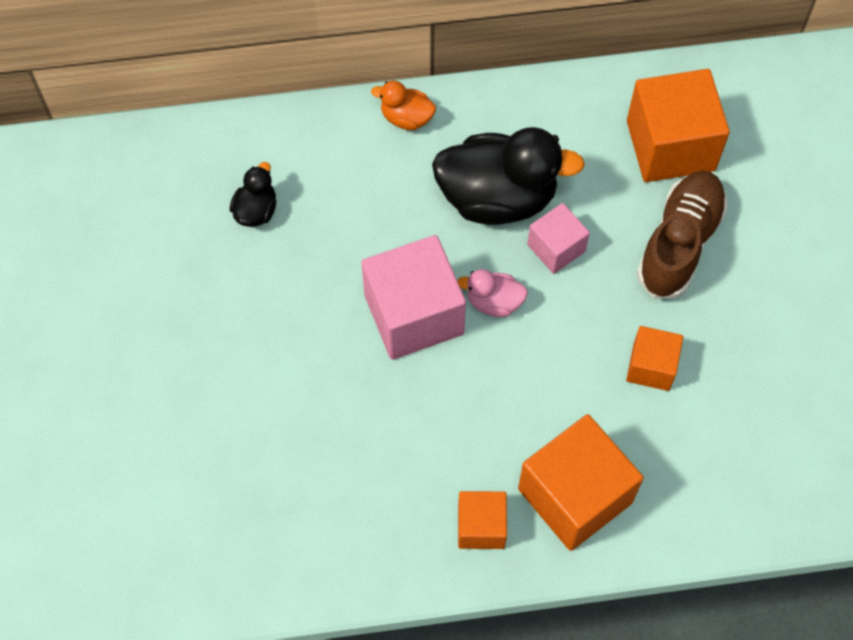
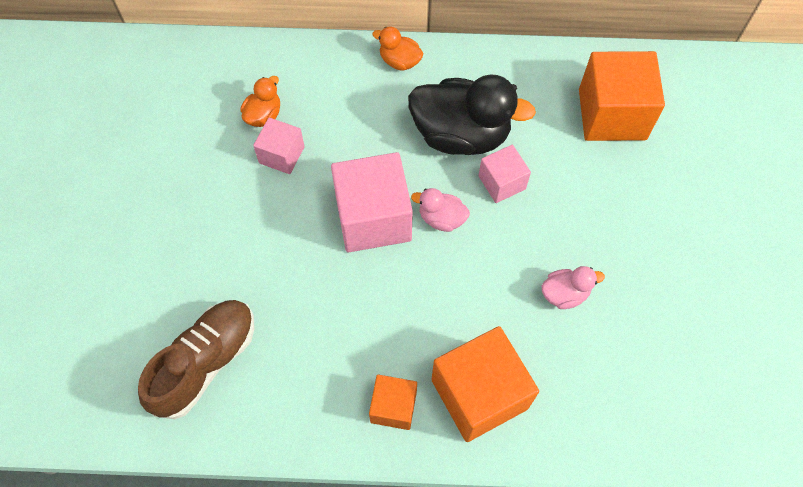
camera: 10 degrees right, 0 degrees up
black duck [230,162,277,227] -> orange duck [240,76,280,127]
orange cube [626,326,683,391] -> pink duck [542,266,605,309]
brown shoe [637,171,728,299] -> brown shoe moved to [138,300,254,419]
none -> pink cube [253,118,305,174]

